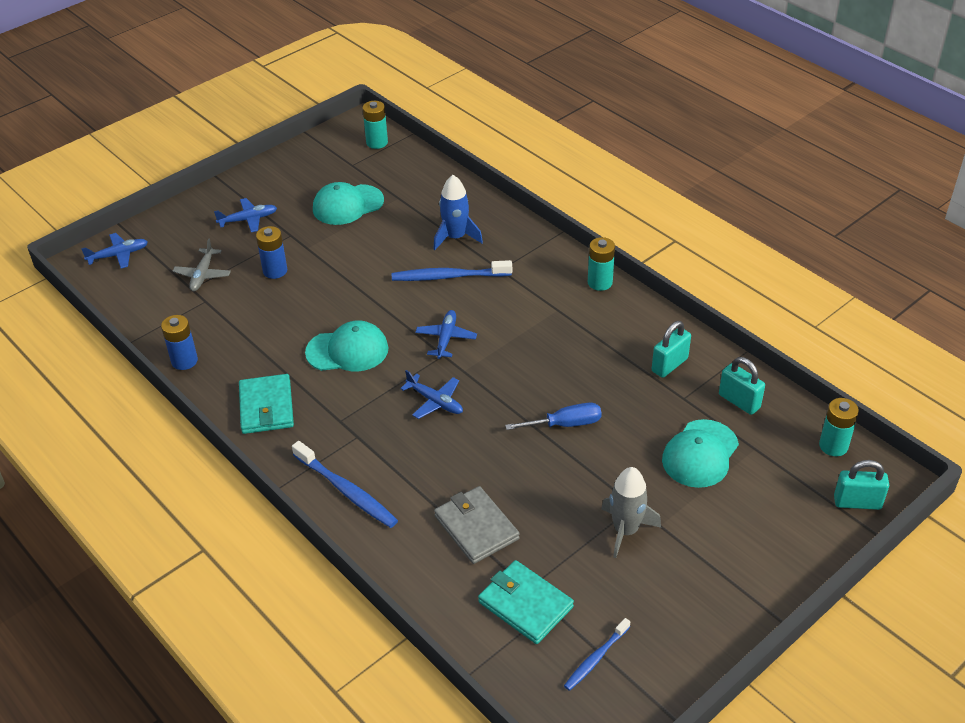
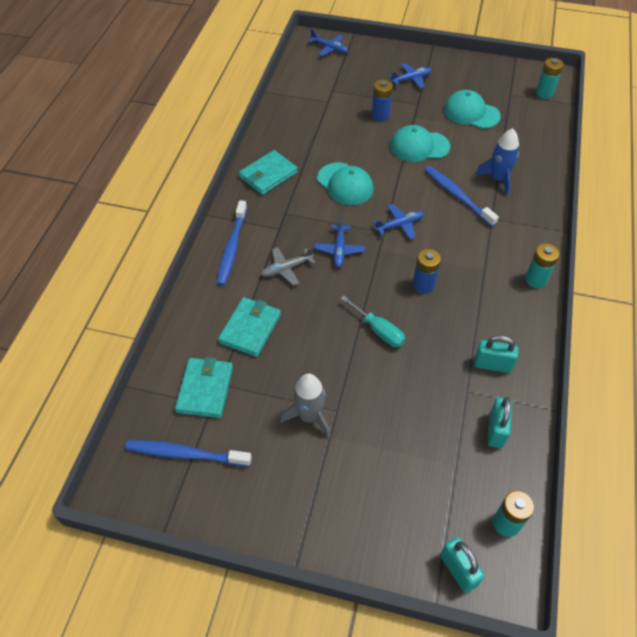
camera: 55 degrees right, 10 degrees up
blue battery [161,315,198,370] -> blue battery moved to [413,249,441,294]
grey plane [173,238,231,291] -> grey plane moved to [261,247,316,286]
blue plane [214,198,277,232] -> blue plane turned 60 degrees counterclockwise [389,63,432,88]
grey wallet [434,486,519,564] -> turquoise wallet [218,297,281,357]
blue screwdriver [505,402,602,430] -> turquoise screwdriver [340,296,405,347]
blue toothbrush [564,618,630,691] -> blue toothbrush [126,440,252,467], size x1.64
turquoise cap [662,419,739,488] -> turquoise cap moved to [390,125,450,162]

